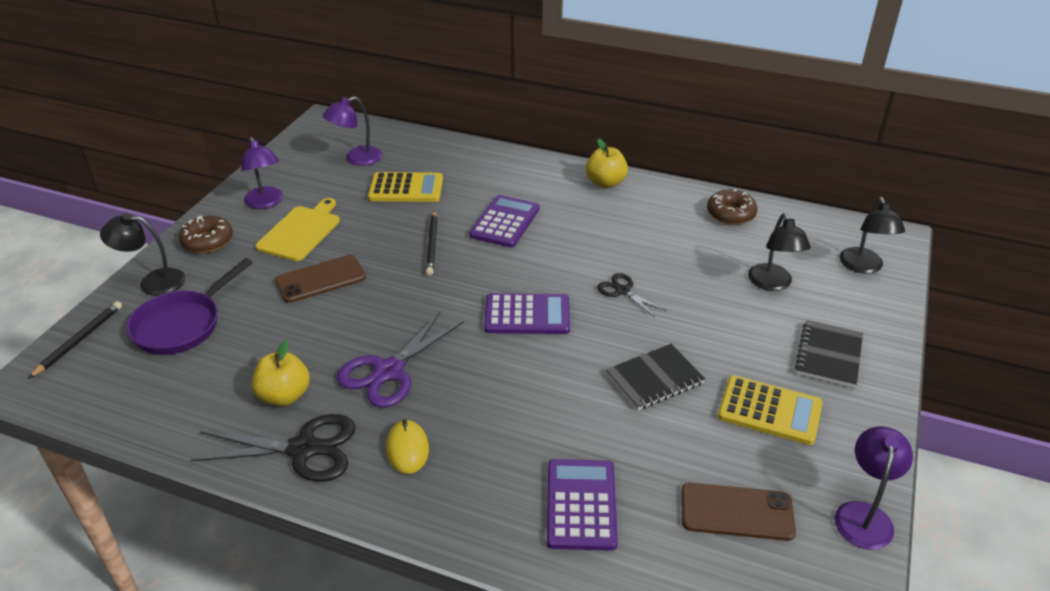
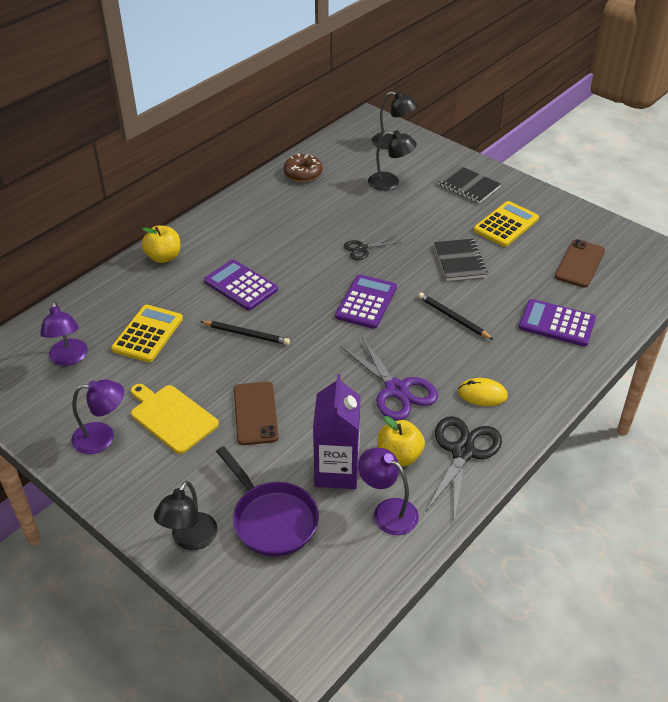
camera: 70 degrees left, 5 degrees up
black pencil [28,301,122,379] -> black pencil moved to [418,292,494,340]
brown donut [179,216,233,253] -> none
yellow apple [586,139,628,188] -> yellow apple moved to [142,225,180,263]
purple lamp [834,426,913,550] -> purple lamp moved to [358,448,419,535]
none -> purple carton [313,374,361,489]

